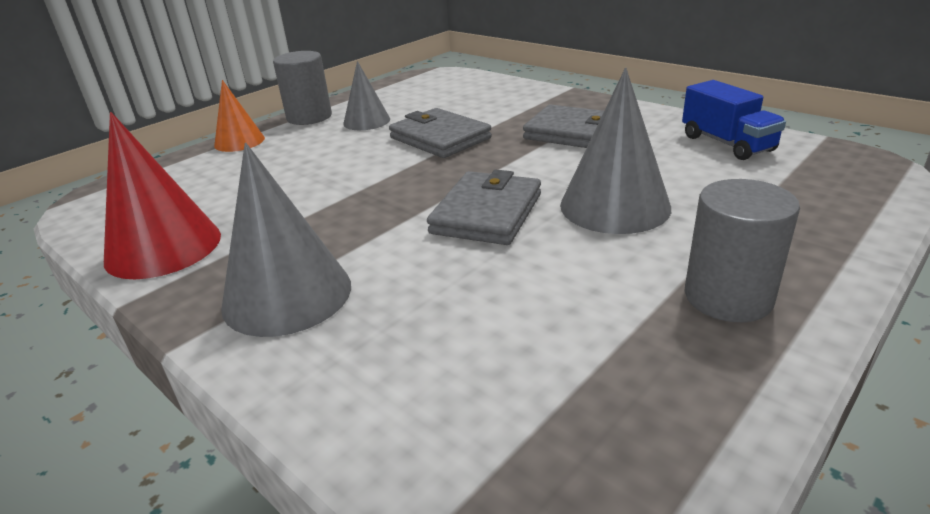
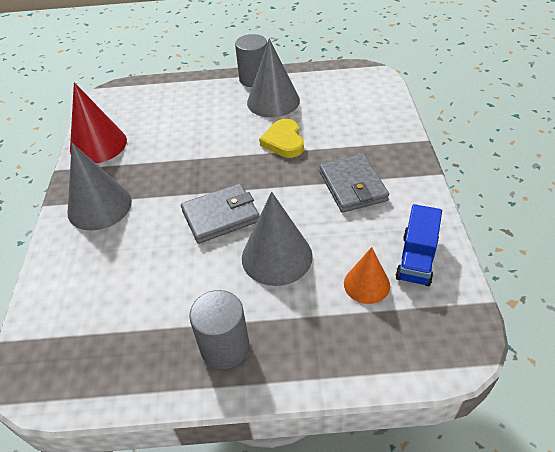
camera: 45 degrees right, 15 degrees up
orange cone [214,80,265,152] -> orange cone moved to [344,247,390,304]
grey cone [343,61,390,130] -> grey cone [247,39,300,117], size x1.63
grey wallet [389,108,492,158] -> yellow heart [259,119,304,158]

